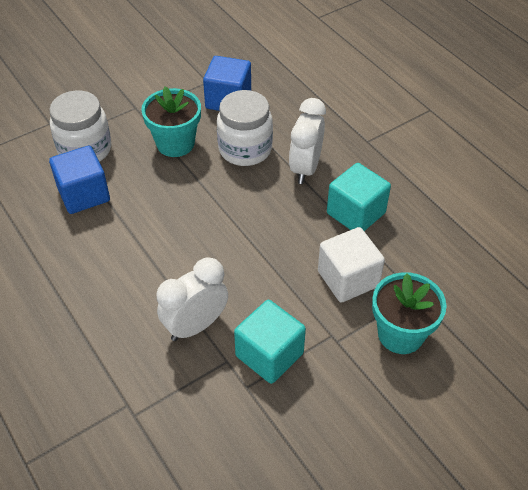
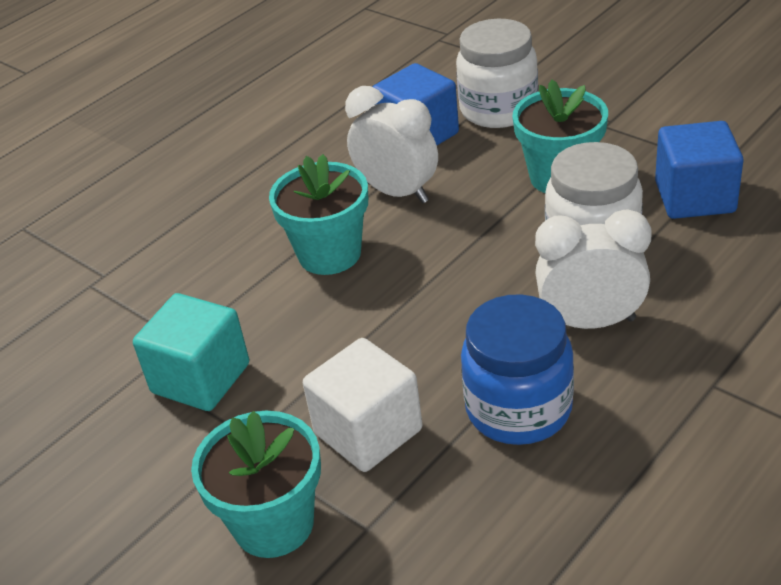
camera: 80 degrees right, 10 degrees down
white clock [156,257,228,341] -> white clock moved to [345,86,438,204]
turquoise cube [327,163,391,231] -> blue jar [461,294,574,445]
none -> turquoise flower pot [269,154,368,275]

